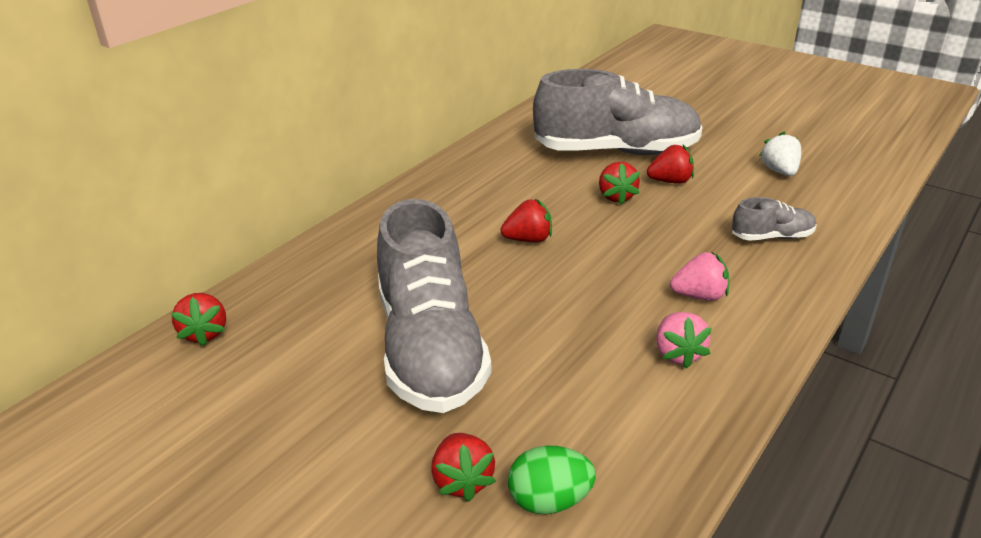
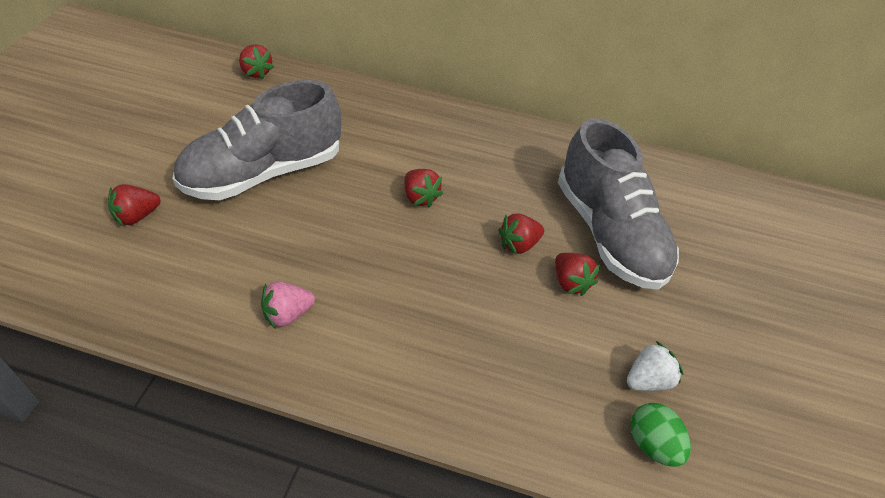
camera: 65 degrees right, 15 degrees up
red strawberry [171,293,226,346] -> red strawberry turned 90 degrees counterclockwise [239,44,274,79]
green egg [508,446,596,514] -> green egg moved to [631,403,691,467]
pink strawberry [670,252,729,301] -> none
grey shoe [732,197,816,241] -> none

